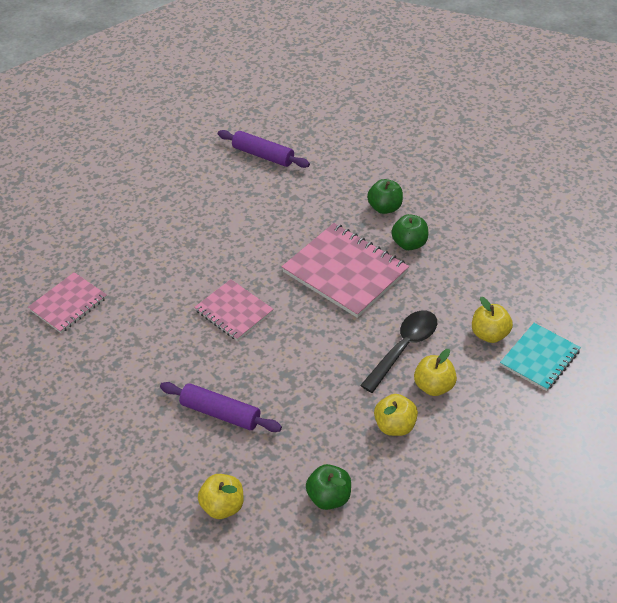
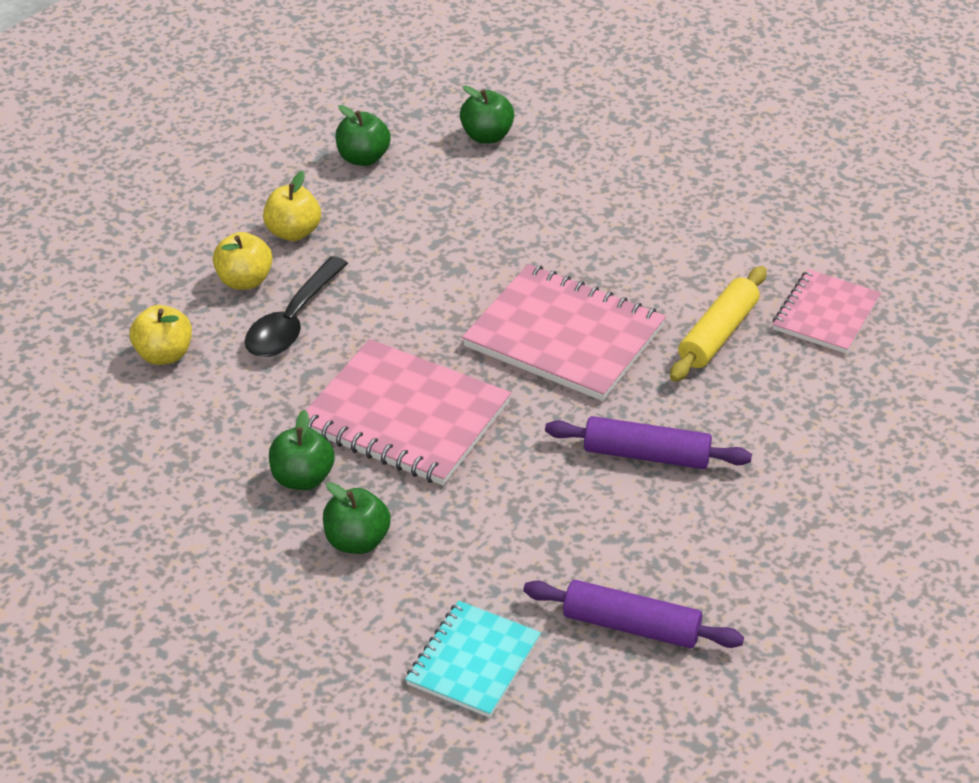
camera: 165 degrees right, 5 degrees down
purple rolling pin [160,382,282,432] -> purple rolling pin moved to [545,416,752,469]
pink notebook [194,279,273,341] -> pink notebook [462,264,666,401], size x1.65
yellow apple [198,474,244,519] -> green apple [460,86,514,144]
turquoise notebook [500,323,581,391] -> turquoise notebook moved to [405,601,541,718]
none -> yellow rolling pin [670,266,766,382]

